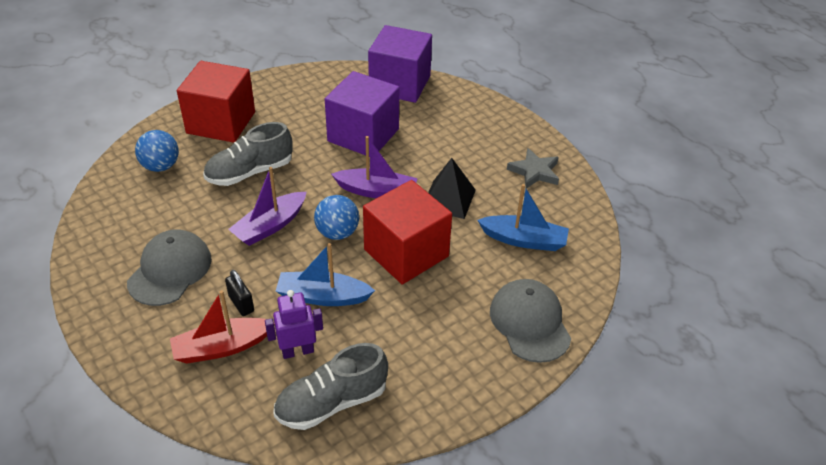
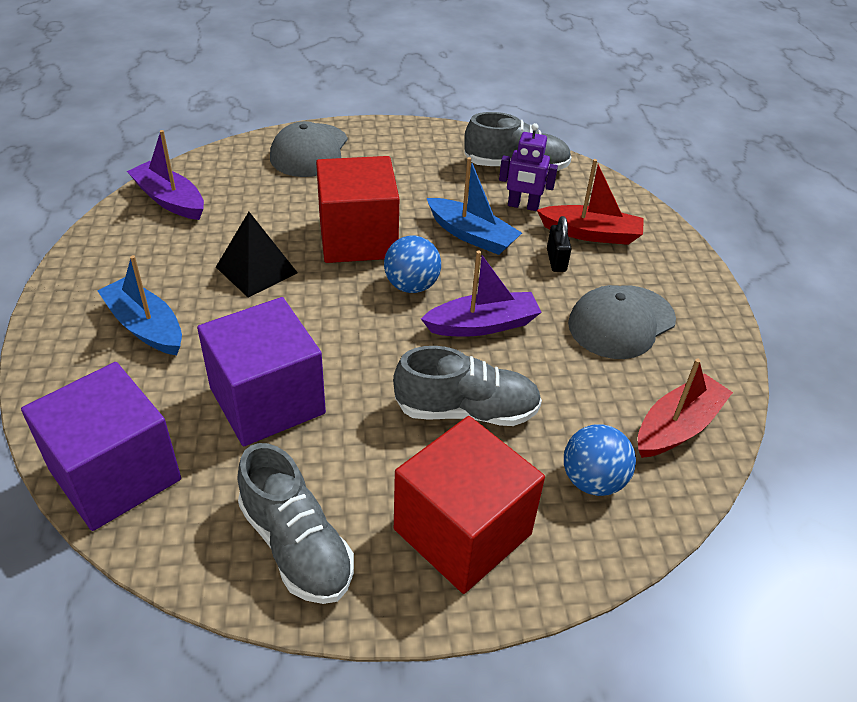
camera: 150 degrees left, 0 degrees up
purple boat [331,136,417,198] -> purple boat moved to [127,130,204,220]
blue boat [477,184,569,251] -> blue boat moved to [97,255,182,355]
grey star [507,148,559,189] -> none
none -> grey shoe [238,443,354,604]
none -> red boat [638,359,733,458]

